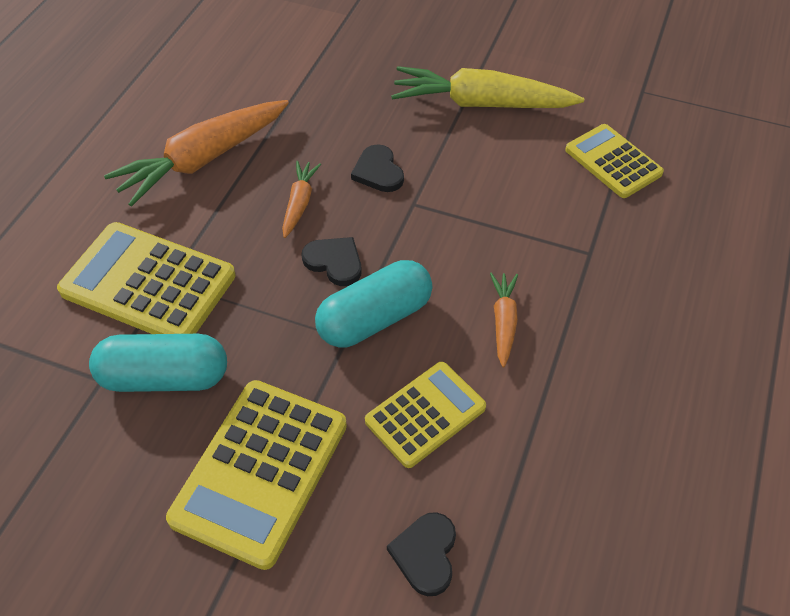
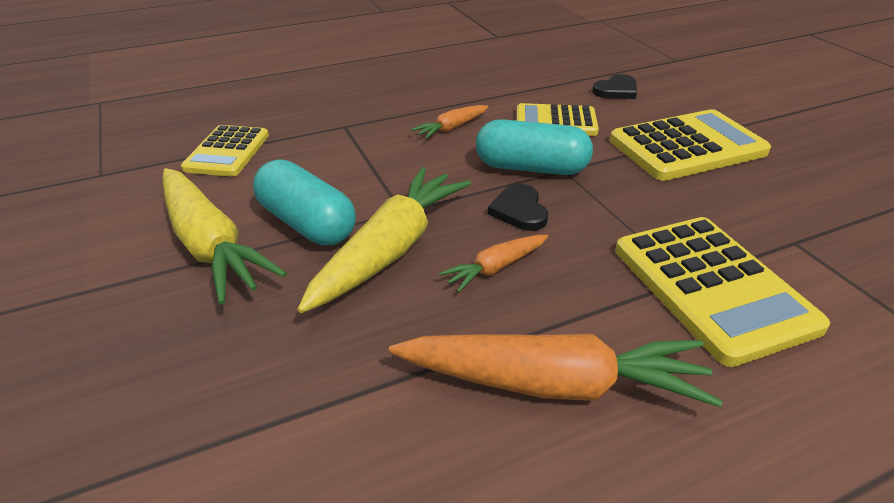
camera: 135 degrees left, 15 degrees down
turquoise capsule [89,334,227,392] -> turquoise capsule moved to [253,159,356,245]
black heart [351,144,404,192] -> yellow carrot [297,167,471,313]

